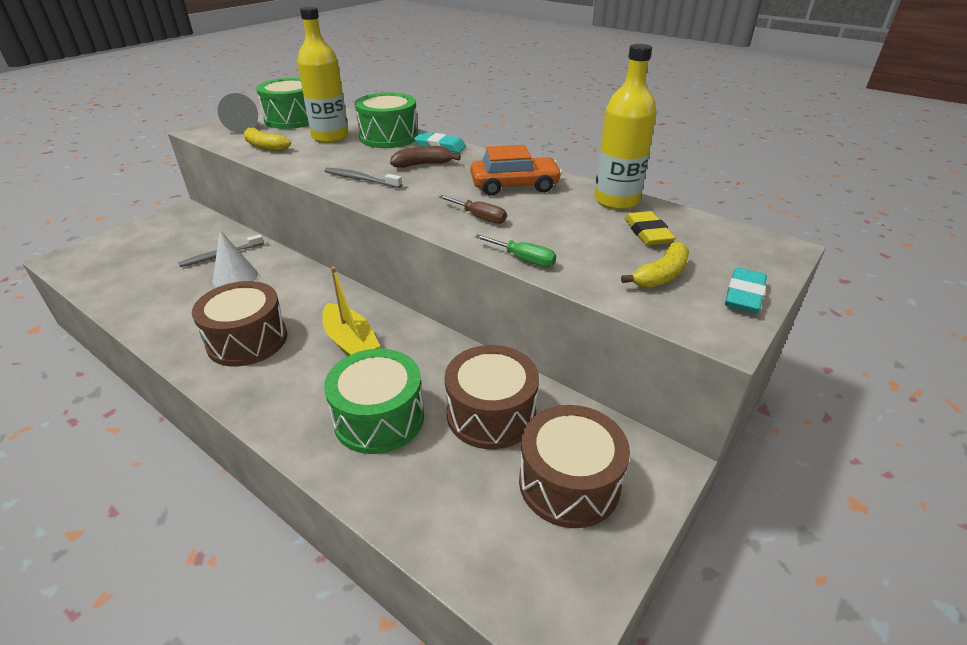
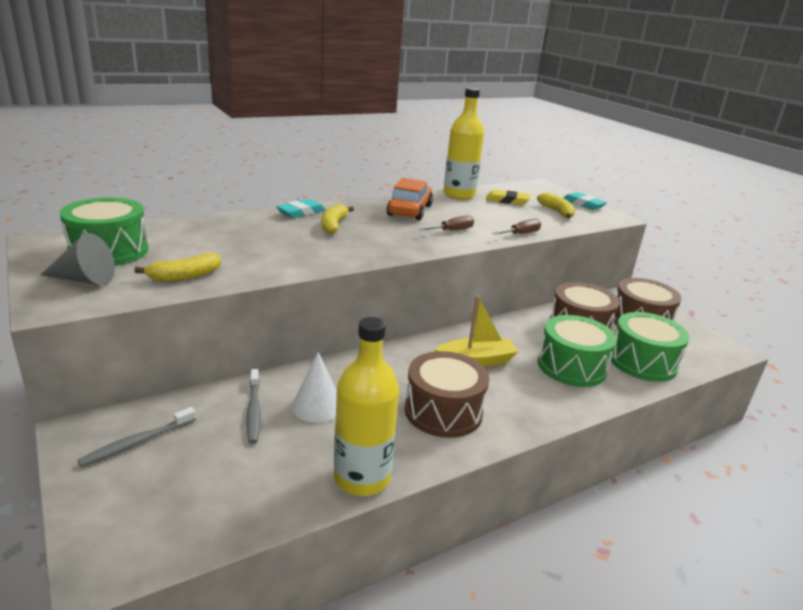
camera: 70 degrees left, 10 degrees down
yellow bottle [297,7,348,143] -> yellow bottle moved to [334,317,399,496]
grey toothbrush [325,168,402,188] -> grey toothbrush moved to [77,407,196,467]
green drum [355,92,418,148] -> green drum moved to [609,312,689,382]
brown banana [390,146,461,168] -> yellow banana [321,204,354,234]
green screwdriver [475,235,556,267] -> brown screwdriver [493,219,541,235]

